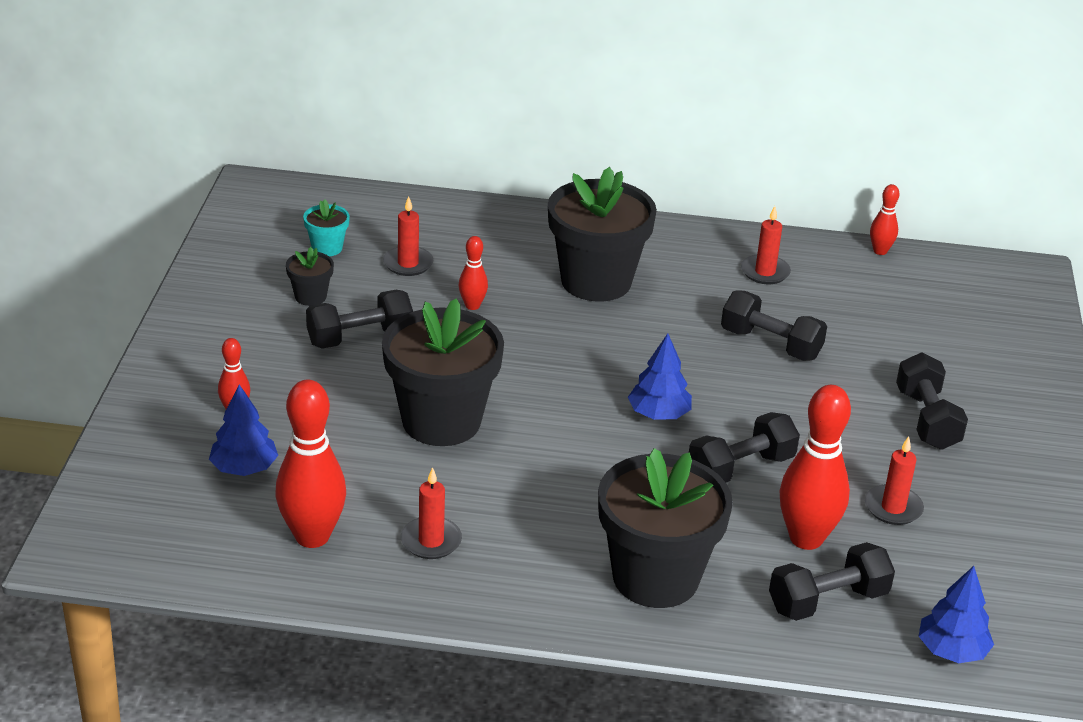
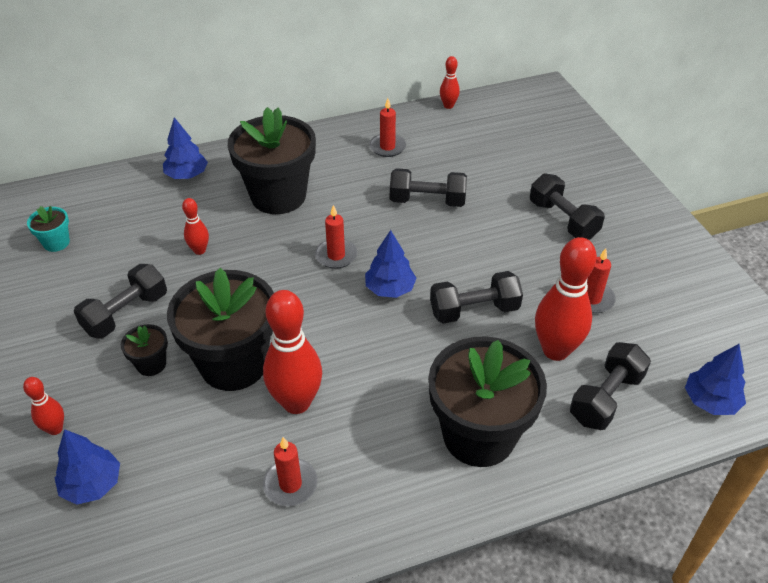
camera: 25 degrees left, 10 degrees up
red bowling pin [276,380,346,548] -> red bowling pin moved to [263,290,322,414]
black flower pot [286,247,334,306] -> black flower pot moved to [121,324,168,376]
red candle [383,196,433,276] -> red candle moved to [315,205,357,269]
black dumbbell [689,412,800,483] -> black dumbbell turned 45 degrees clockwise [430,271,523,323]
none -> blue tree [163,117,208,179]

